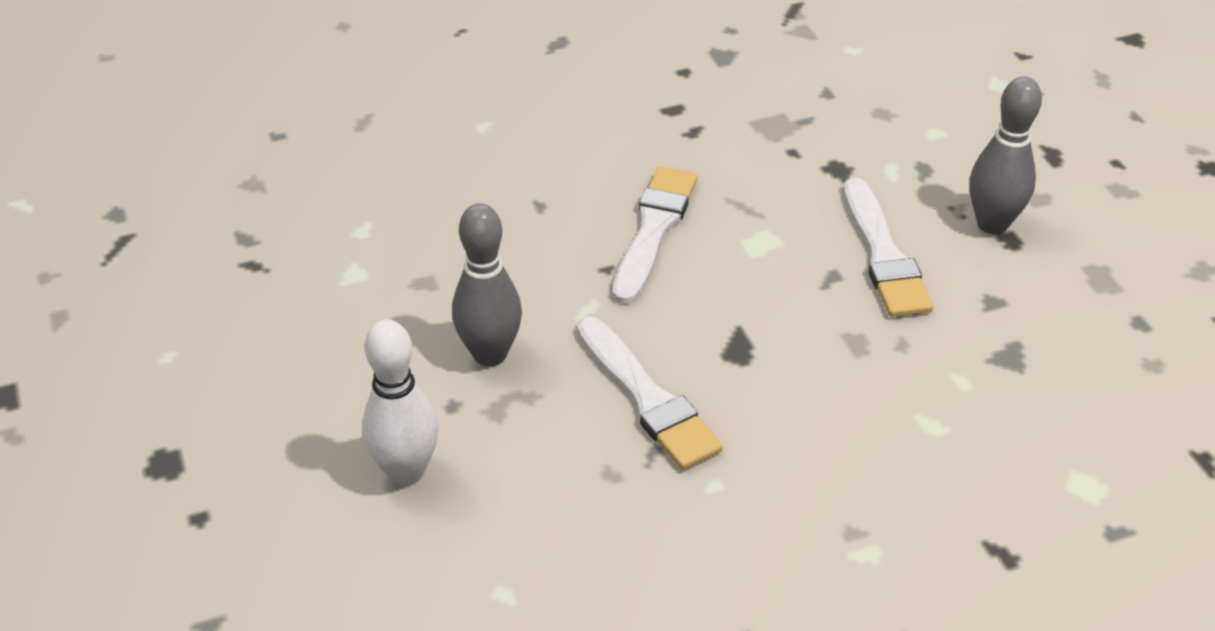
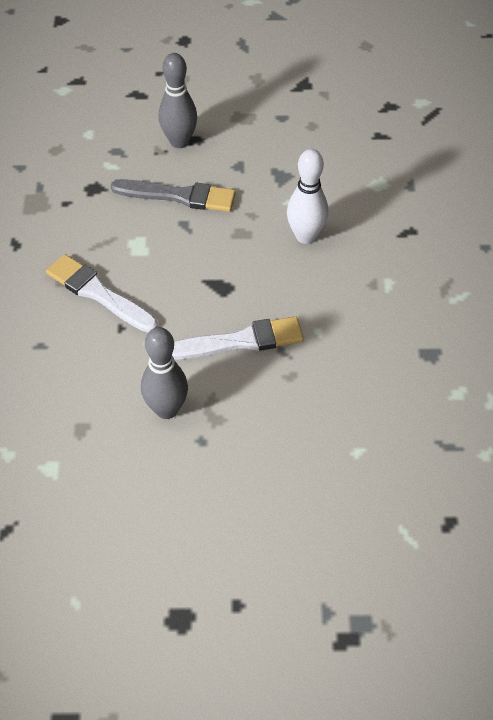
camera: 70 degrees left, 10 degrees up
white bowling pin [362,320,438,486] -> white bowling pin moved to [287,149,328,244]
white brush [844,178,933,317] -> grey brush [111,179,236,212]

